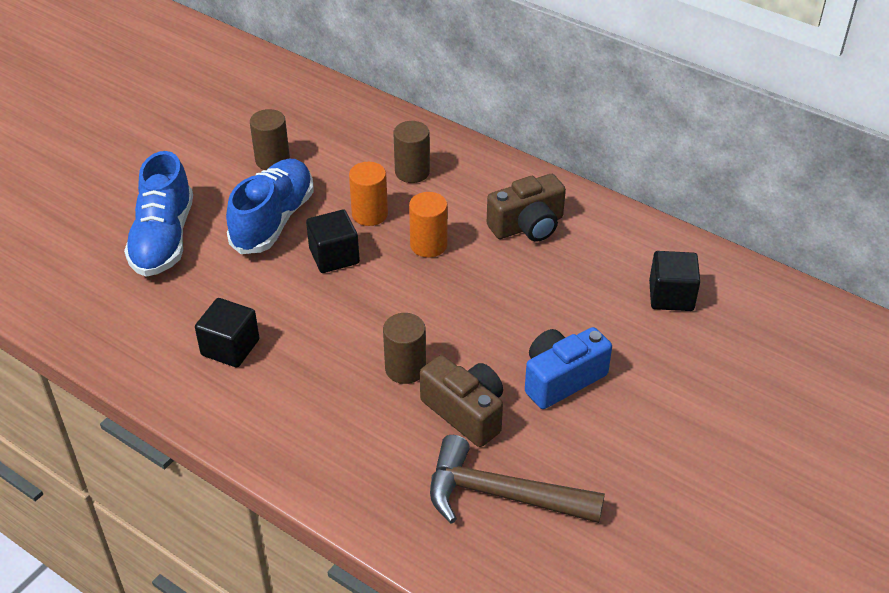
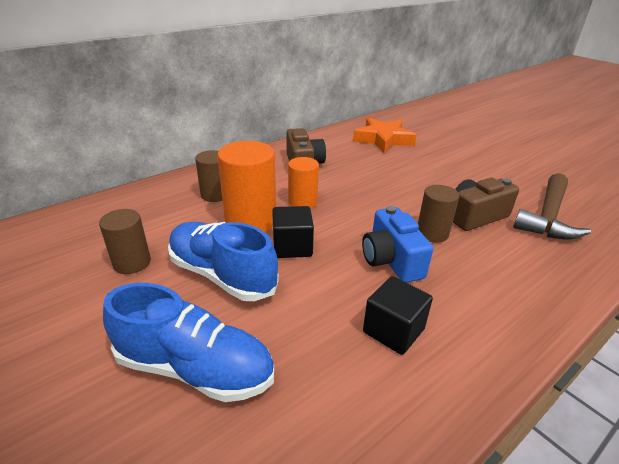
camera: 75 degrees left, 10 degrees down
orange cylinder [349,162,388,226] -> orange cylinder [217,141,276,232], size x1.64
blue camera [525,327,612,409] -> blue camera moved to [362,206,433,283]
black cube [649,251,700,311] -> orange star [353,117,417,153]

